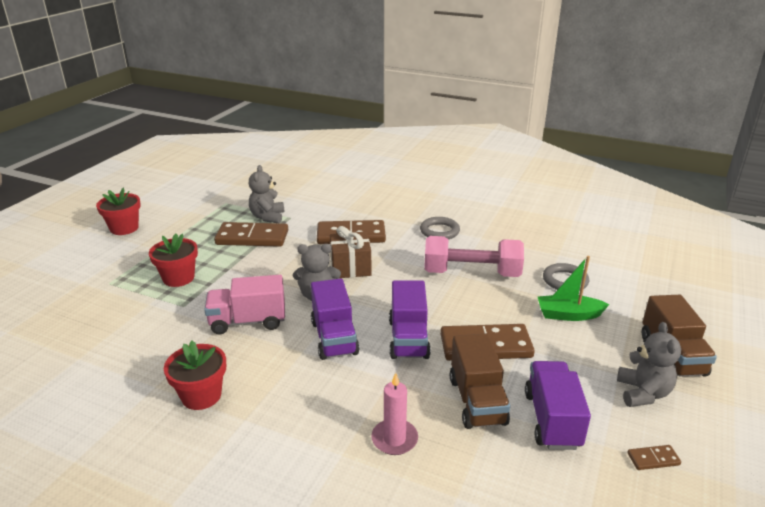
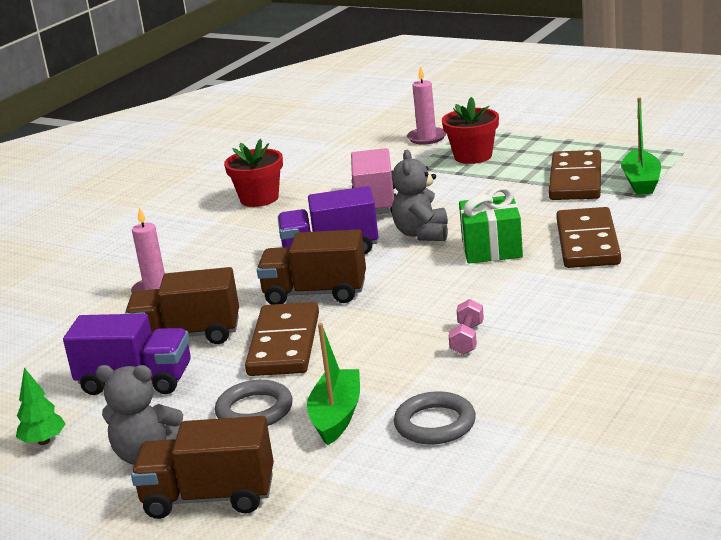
camera: 100 degrees right, 5 degrees down
red flower pot [96,188,141,235] -> none
grey teddy bear [249,165,284,223] -> green boat [621,97,661,195]
brown gift [330,226,372,278] -> green gift [459,186,523,264]
purple truck [389,281,431,359] -> brown truck [257,229,366,305]
grey ring [420,217,460,239] -> grey ring moved to [215,380,293,426]
pink dumbbell [424,236,524,277] -> pink dumbbell [448,299,484,355], size x0.43
brown domino [627,445,681,470] -> green tree [16,367,66,445]
none -> pink candle [407,66,446,145]

